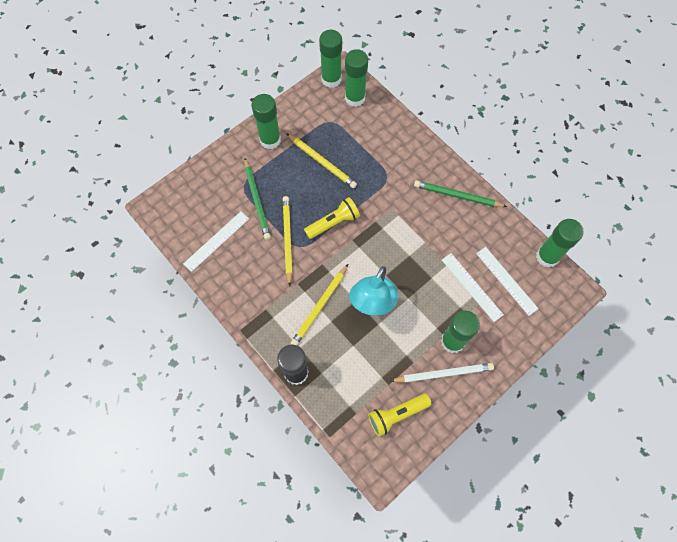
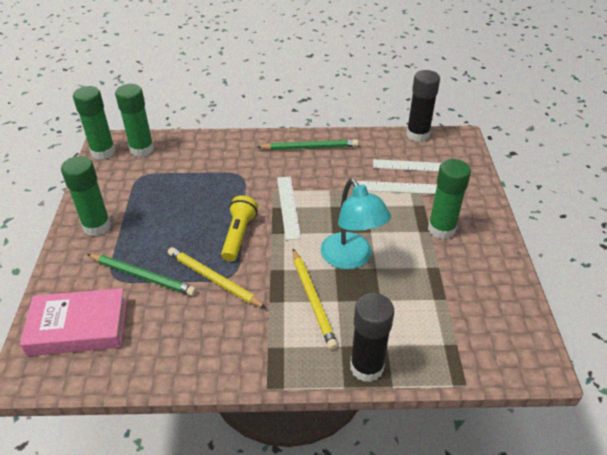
camera: 50 degrees left, 25 degrees down
white ruler [183,211,249,272] -> white ruler moved to [277,176,301,240]
yellow pencil [286,133,357,188] -> none
yellow flashlight [368,394,431,437] -> none
white pencil [390,363,494,383] -> none
green pencil [414,180,507,207] -> green pencil turned 150 degrees counterclockwise [257,140,359,150]
green glue stick [536,219,584,268] -> black glue stick [406,70,440,142]
none -> pink book [20,288,127,356]

